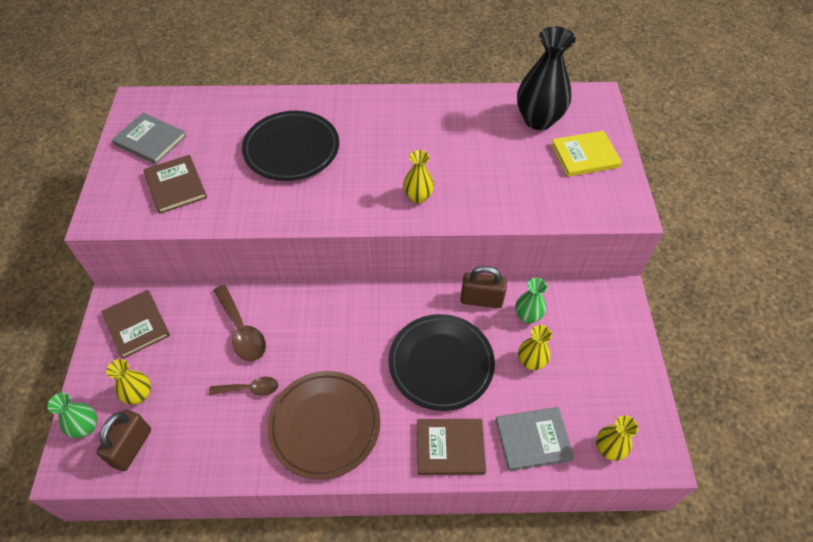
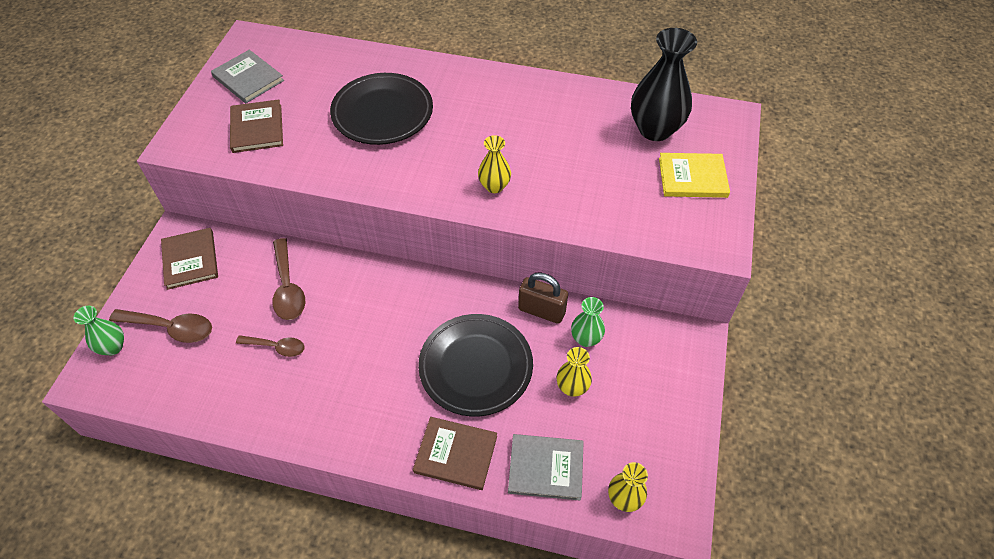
camera: 15 degrees right, 0 degrees up
brown padlock [96,410,151,471] -> none
yellow vase [106,359,151,404] -> brown spoon [109,309,212,343]
brown plate [267,371,380,480] -> none

